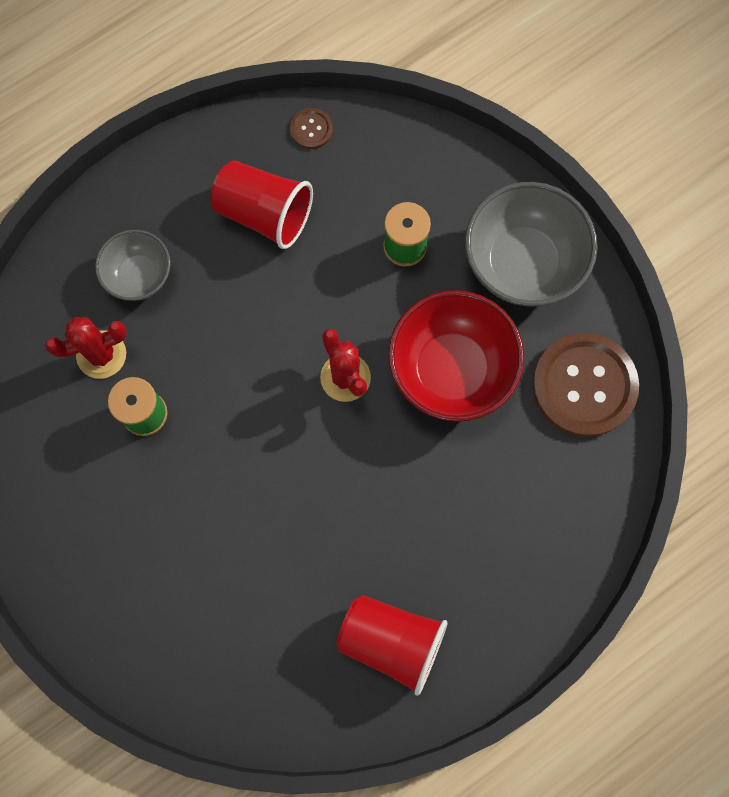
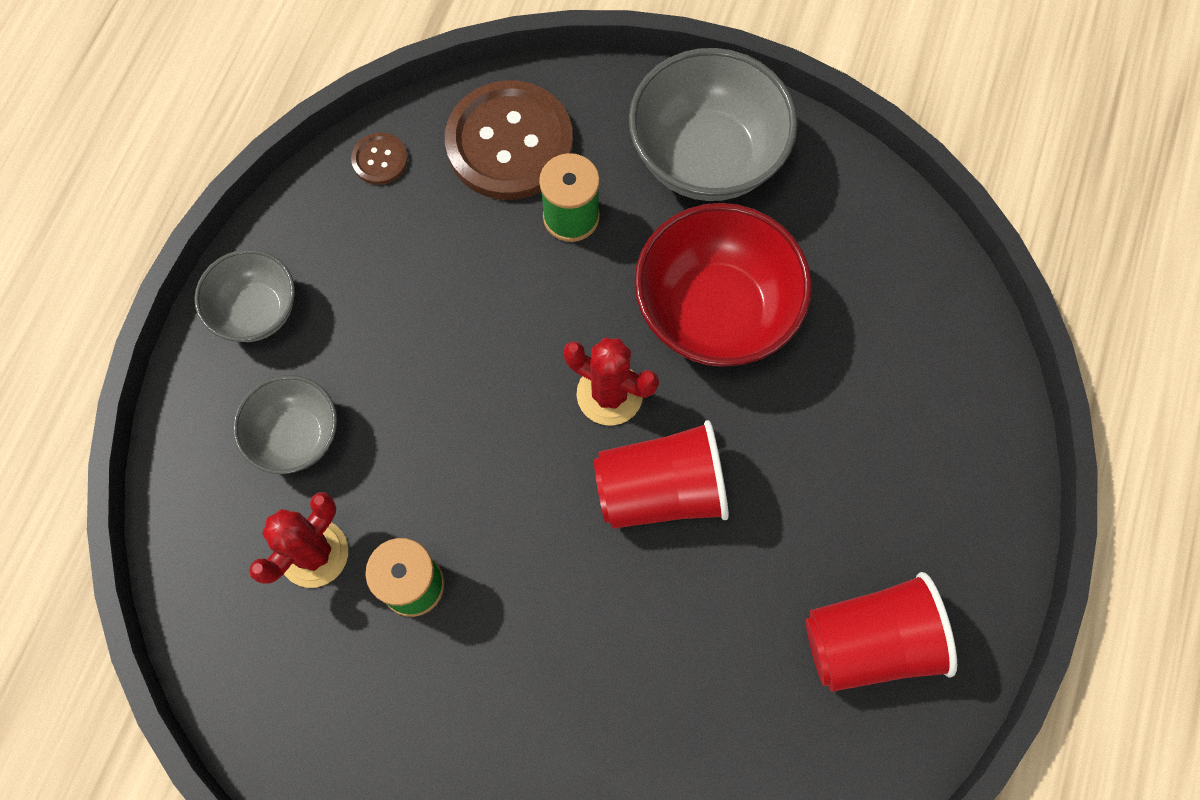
camera: 35 degrees left, 5 degrees down
red cup [211,160,313,249] -> red cup moved to [594,420,729,529]
brown button [532,333,639,437] -> brown button moved to [445,80,573,200]
none -> grey bowl [194,249,295,342]

